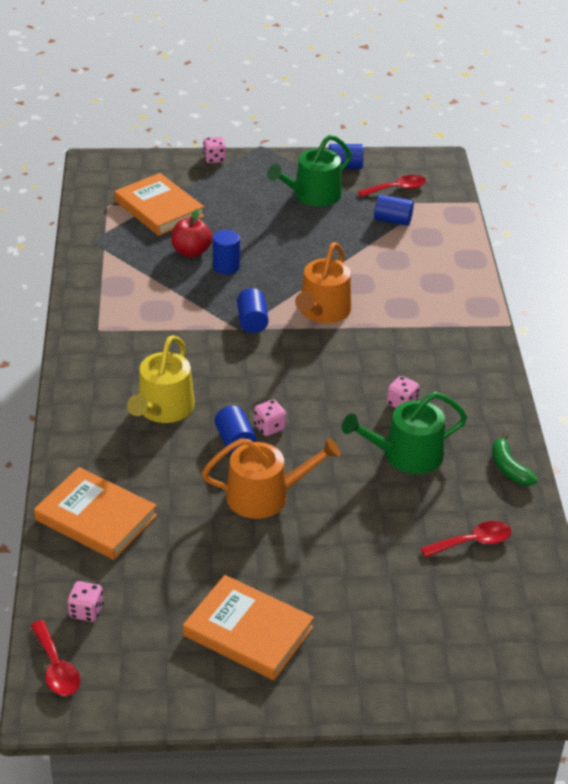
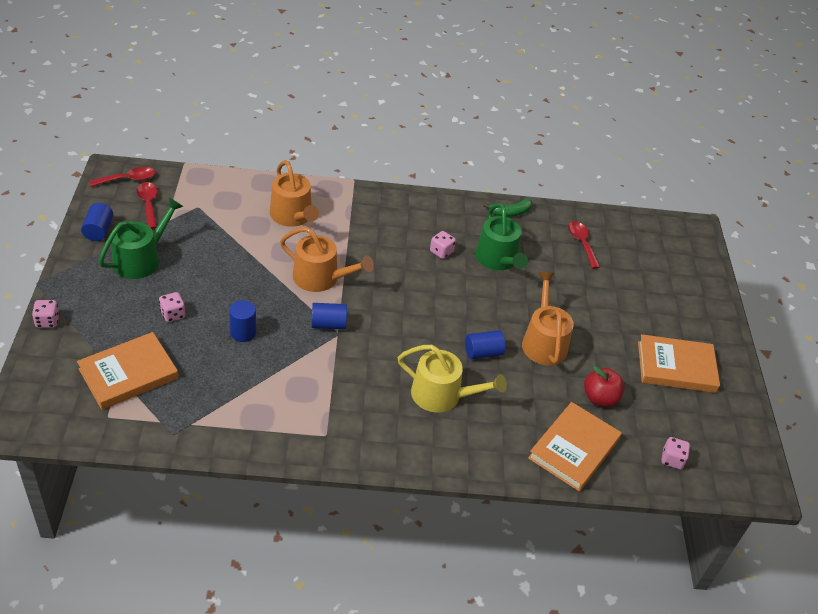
camera: 90 degrees left, 5 degrees up
red spoon [31,620,80,696] -> red spoon moved to [89,167,155,187]
red apple [171,209,212,257] -> red apple moved to [584,366,625,407]
orange book [183,575,314,680] -> orange book turned 60 degrees clockwise [638,334,720,393]
pink dice [254,399,286,436] -> pink dice moved to [159,292,185,322]
green watering can [267,135,352,207] -> green watering can turned 105 degrees counterclockwise [98,198,183,279]
blue cylinder [374,194,414,226] -> none
none -> orange watering can [270,160,319,227]

